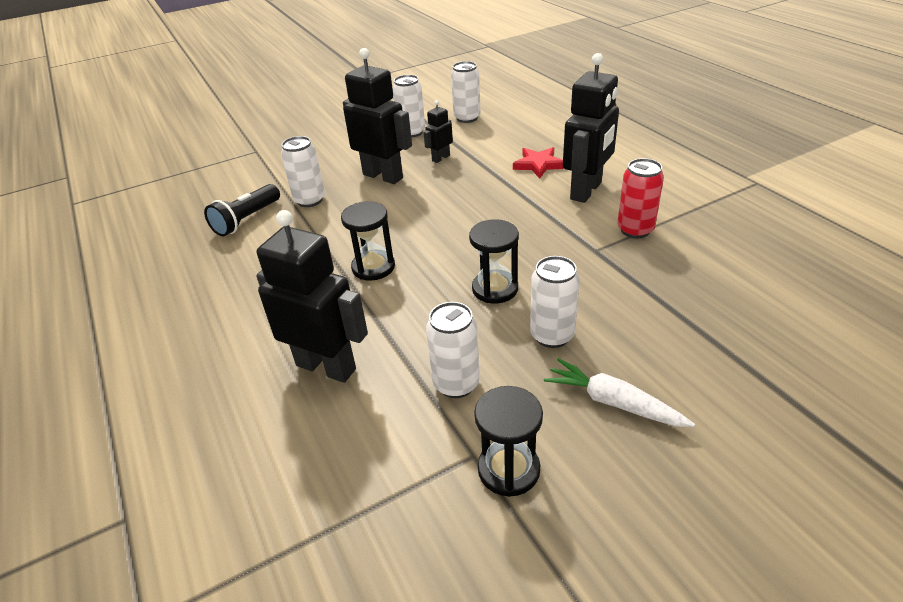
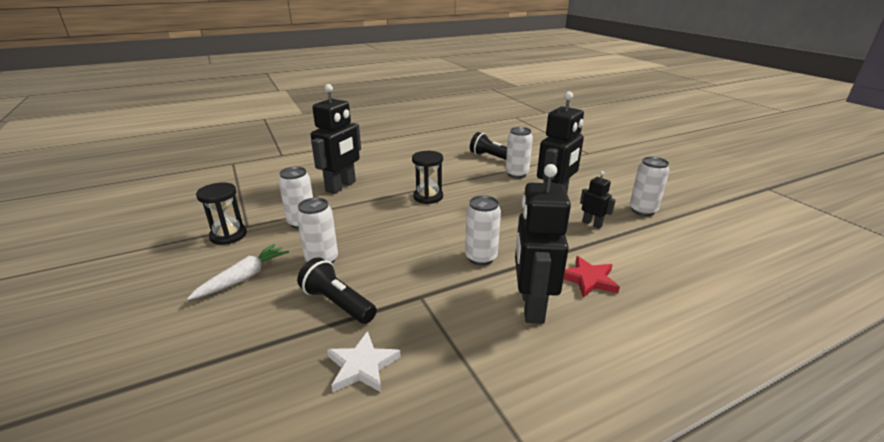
camera: 90 degrees right, 10 degrees down
white can [451,61,481,123] -> white can moved to [465,195,501,265]
black hourglass [469,219,519,303] -> none
black robot [563,53,619,203] -> black robot turned 60 degrees clockwise [515,164,571,324]
red can [617,158,664,238] -> none
none -> black flashlight [297,257,377,324]
none -> white star [327,331,401,392]

